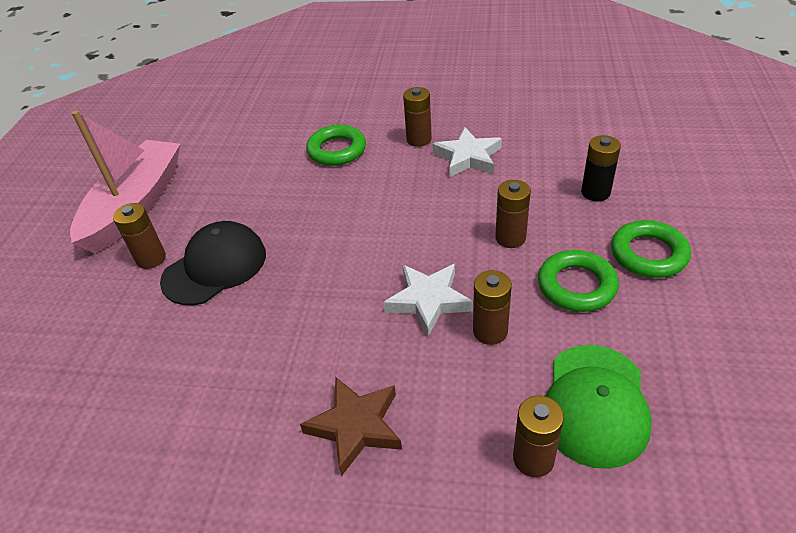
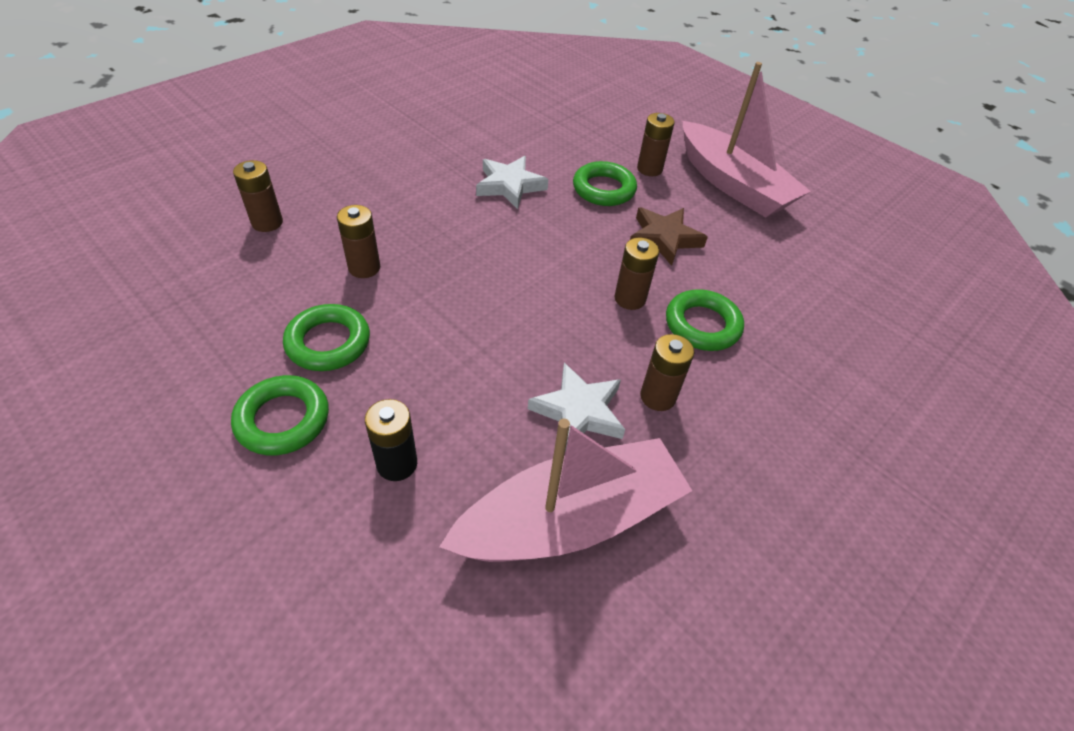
camera: 120 degrees right, 5 degrees up
black cap [160,221,266,305] -> green ring [573,161,637,206]
brown star [300,377,402,476] -> brown star moved to [630,207,708,266]
white star [383,264,473,336] -> white star moved to [476,156,548,209]
brown battery [495,180,531,248] -> brown battery moved to [615,238,659,310]
green cap [546,345,652,469] -> none
none -> pink boat [439,419,692,562]

